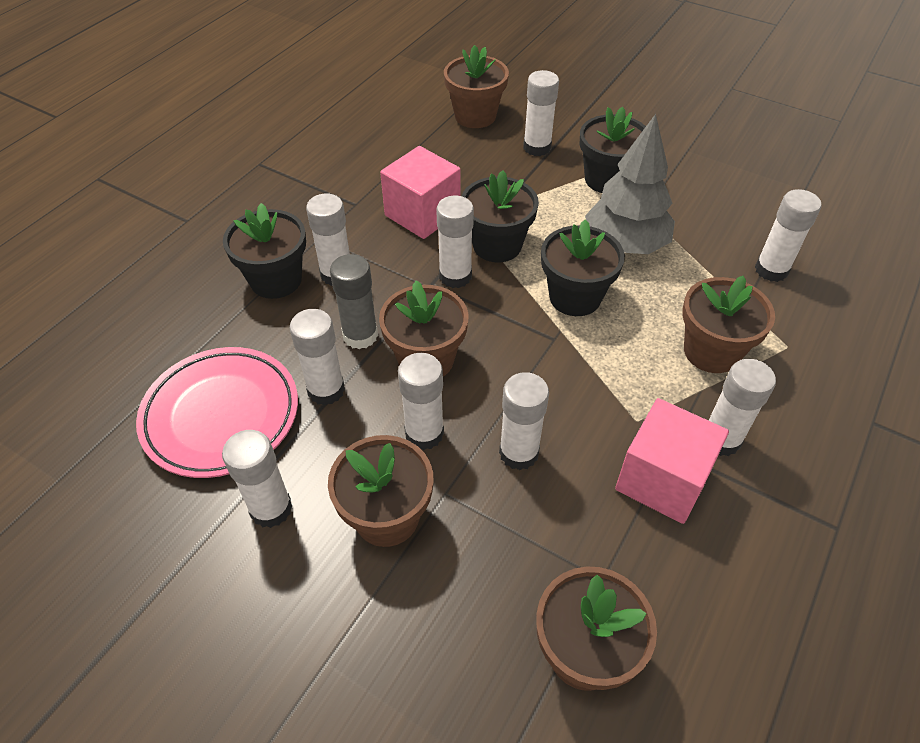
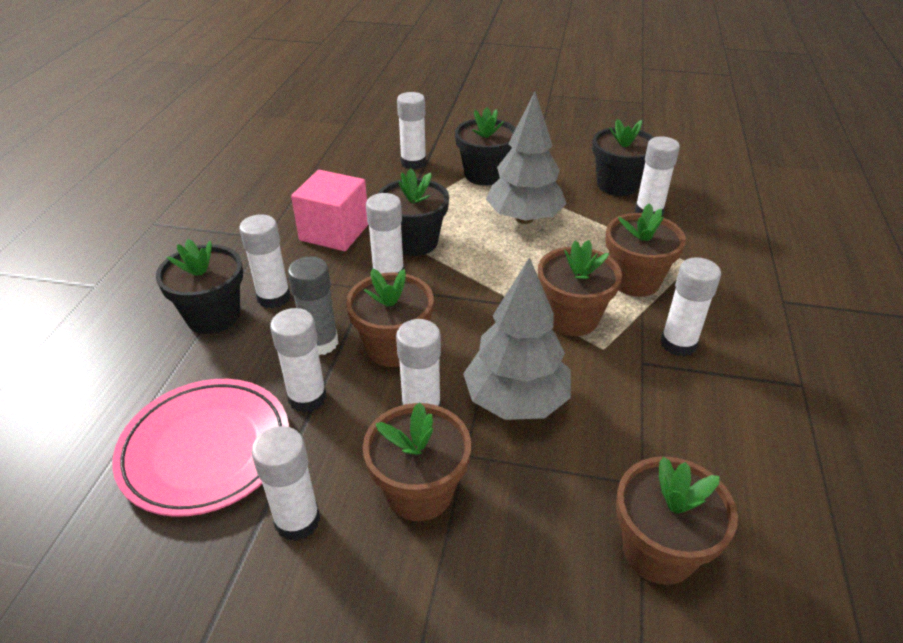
camera: 20 degrees left, 10 degrees down
brown flower pot [444,45,509,128] -> brown flower pot moved to [538,240,622,336]
white glue stick [499,372,549,470] -> grey tree [463,257,571,420]
black flower pot [541,219,625,316] -> black flower pot moved to [592,119,654,196]
pink cube [615,398,729,524] -> none

